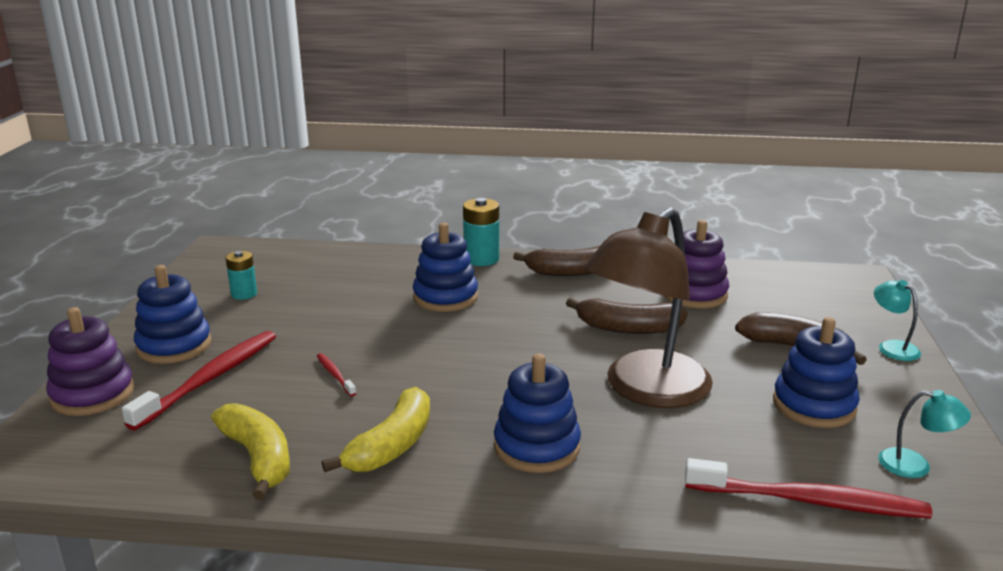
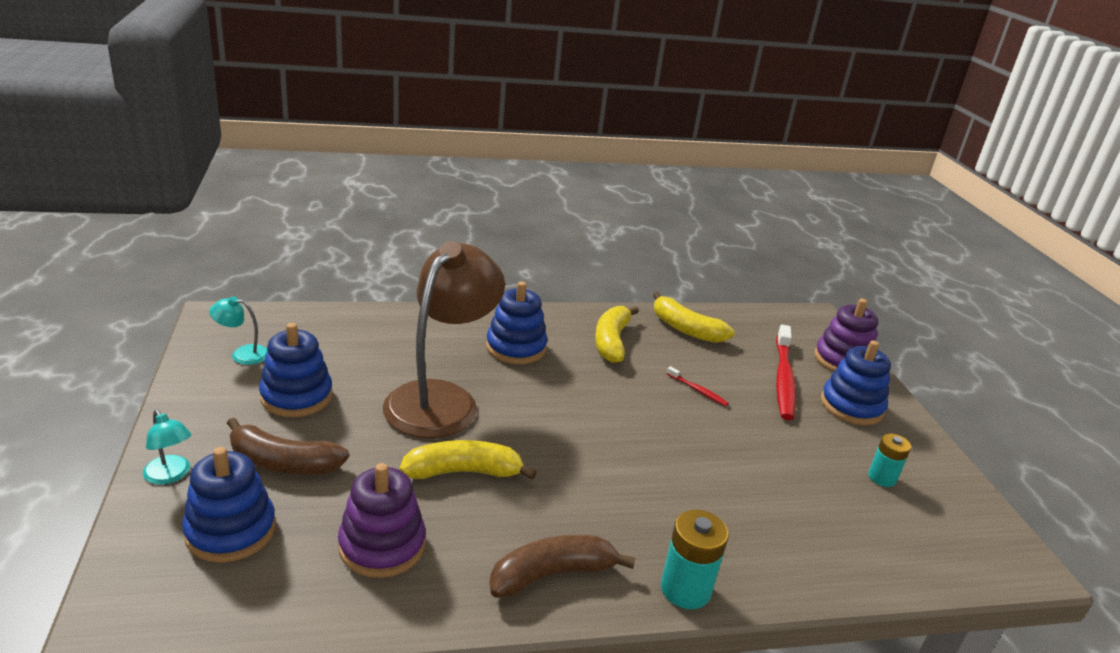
camera: 160 degrees right, 5 degrees up
blue stacking toy [413,223,478,312] -> blue stacking toy moved to [182,447,276,563]
brown banana [566,298,688,334] -> yellow banana [399,440,537,480]
red toothbrush [685,458,932,519] -> none

